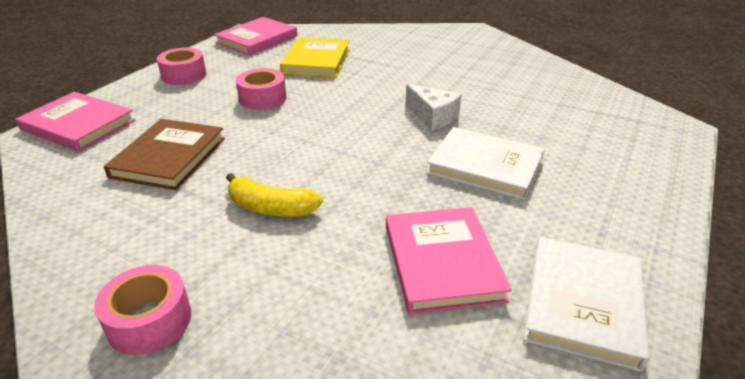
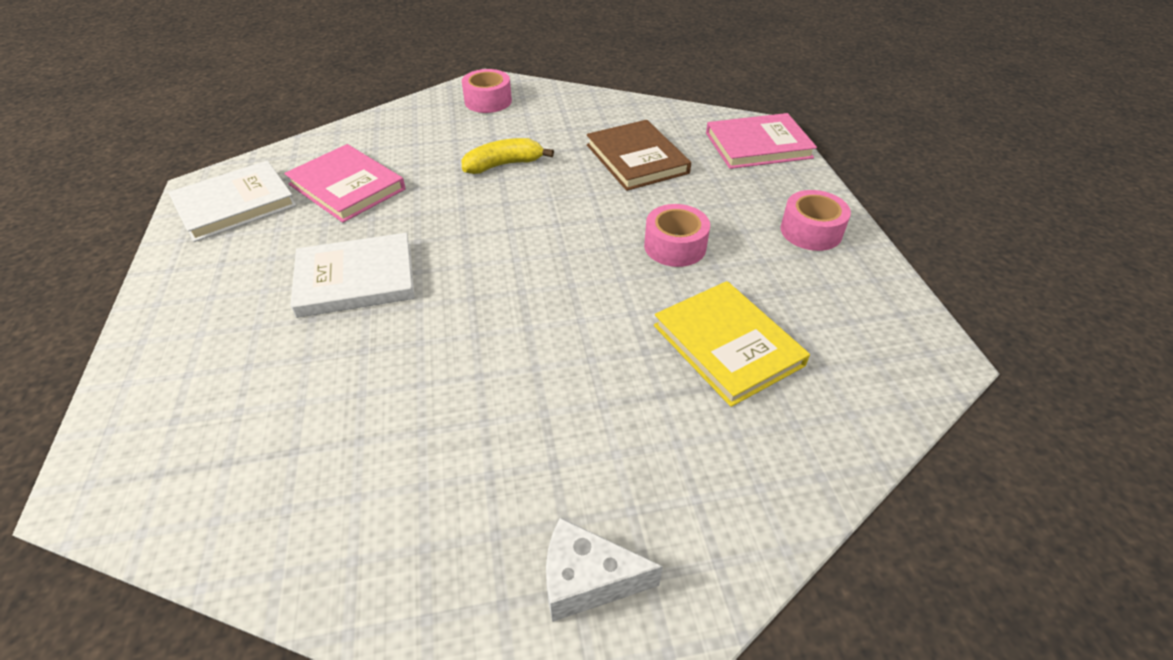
camera: 140 degrees right, 10 degrees up
pink book [214,17,298,56] -> none
white cheese [406,84,462,131] -> white cheese moved to [546,517,663,622]
white book [524,237,649,372] -> white book turned 75 degrees clockwise [168,160,296,242]

